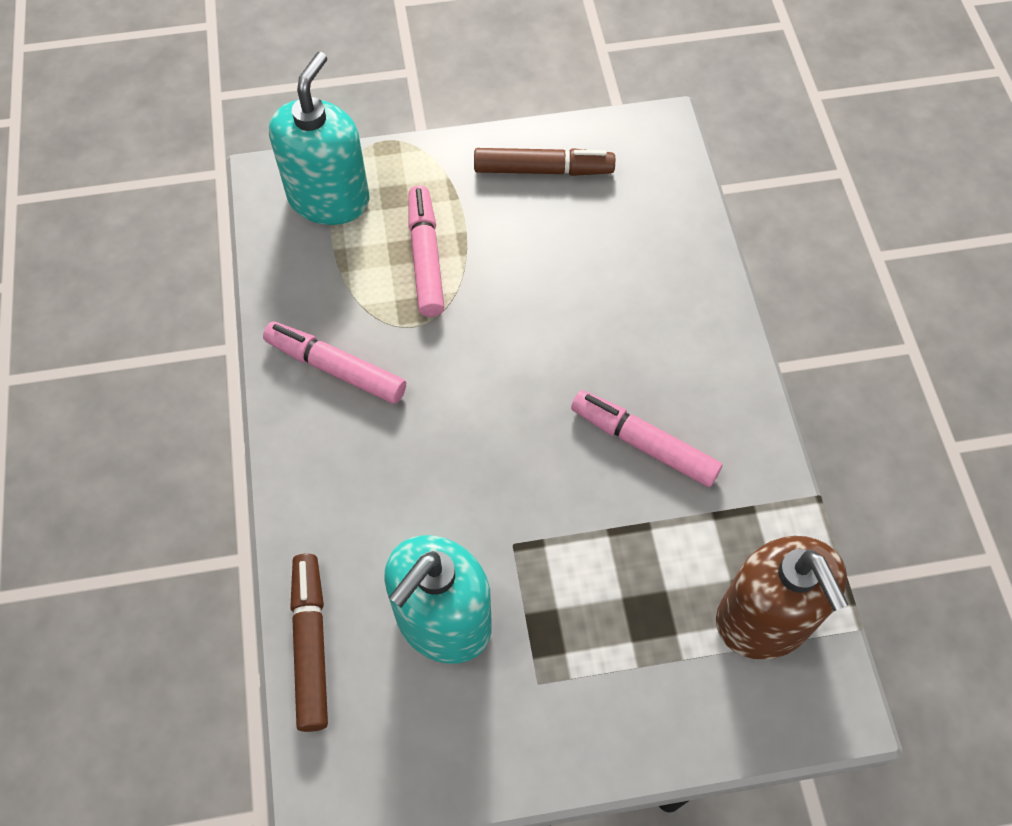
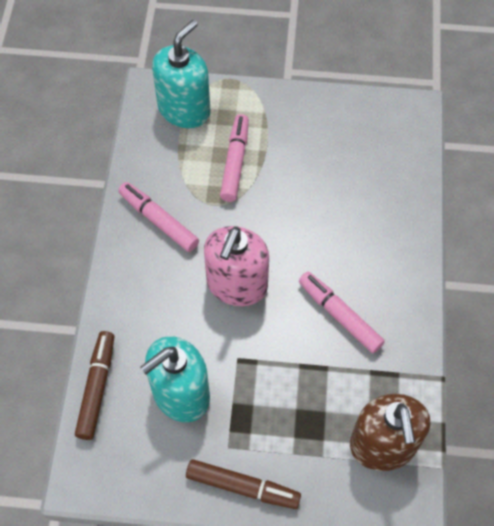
camera: 15 degrees right, 0 degrees up
brown marker [474,148,615,176] -> brown marker moved to [186,459,301,509]
none -> pink soap dispenser [204,226,269,306]

